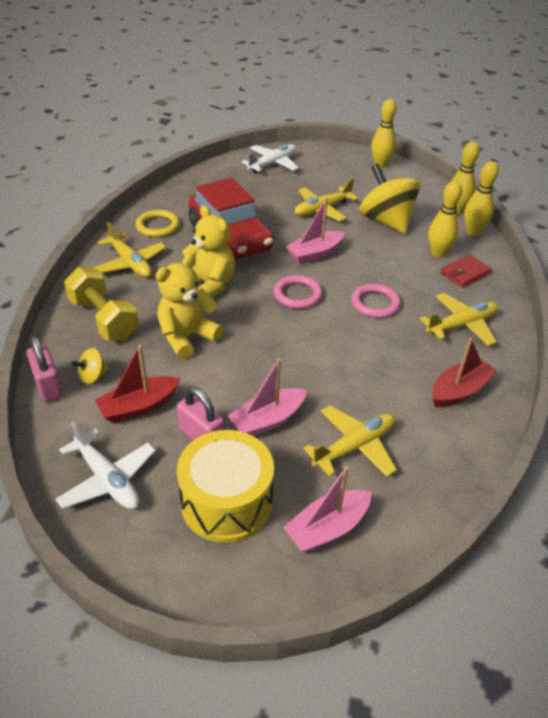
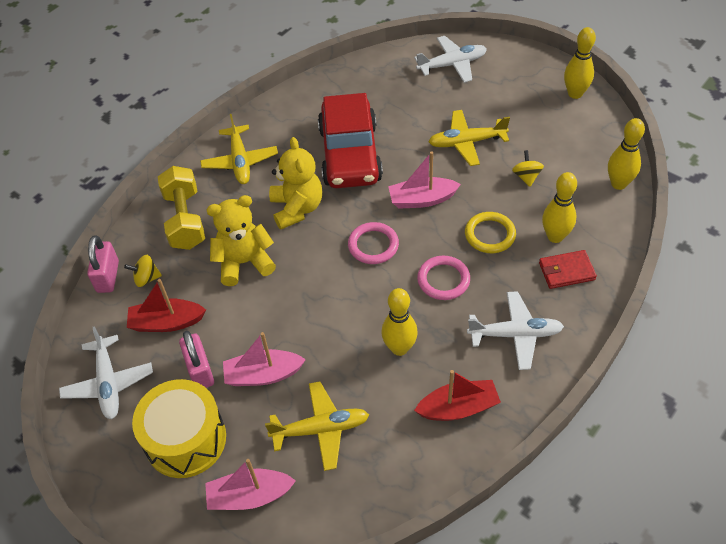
camera: 30 degrees right, 10 degrees up
yellow ring [136,210,180,237] -> yellow ring moved to [465,212,516,253]
yellow spinning top [359,163,420,234] -> yellow spinning top [512,150,544,187], size x0.43
yellow plane [420,293,498,346] -> white plane [467,291,564,370]
yellow bowling pin [464,161,499,236] -> yellow bowling pin moved to [382,288,418,356]

